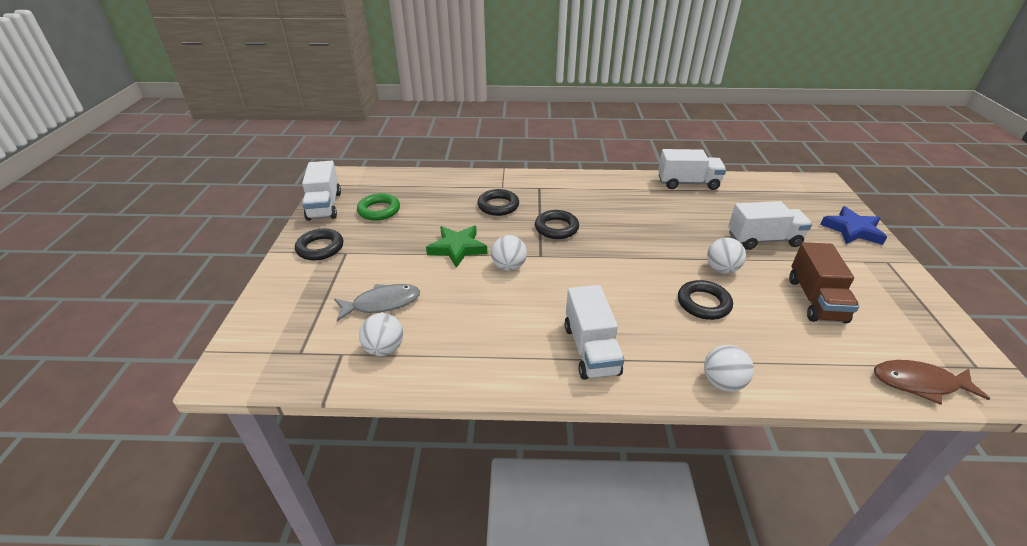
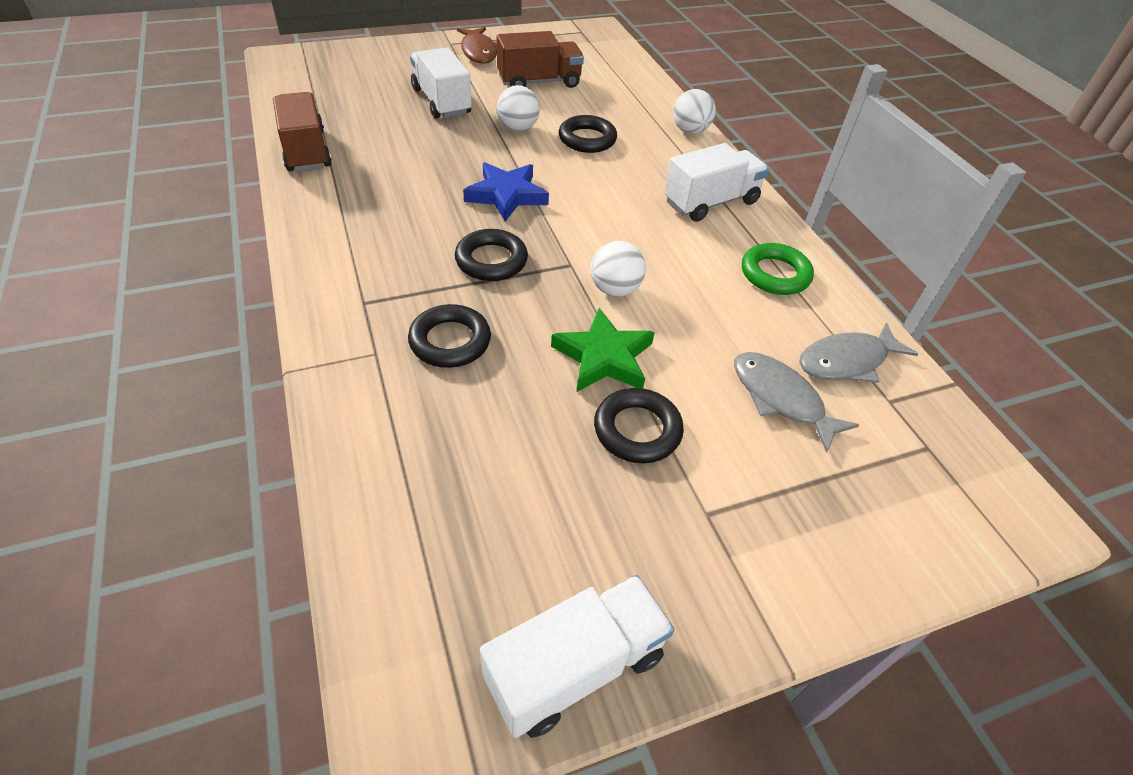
camera: 115 degrees left, 10 degrees up
black ring [295,229,344,260] -> black ring moved to [594,388,684,463]
green ring [357,193,400,221] -> green ring moved to [742,243,814,295]
white ball [359,313,403,356] -> grey fish [799,322,918,383]
white truck [658,149,726,190] -> brown truck [273,92,332,172]
blue star [820,206,887,245] -> blue star moved to [463,163,549,222]
brown fish [874,360,990,405] -> brown fish moved to [457,27,497,64]

